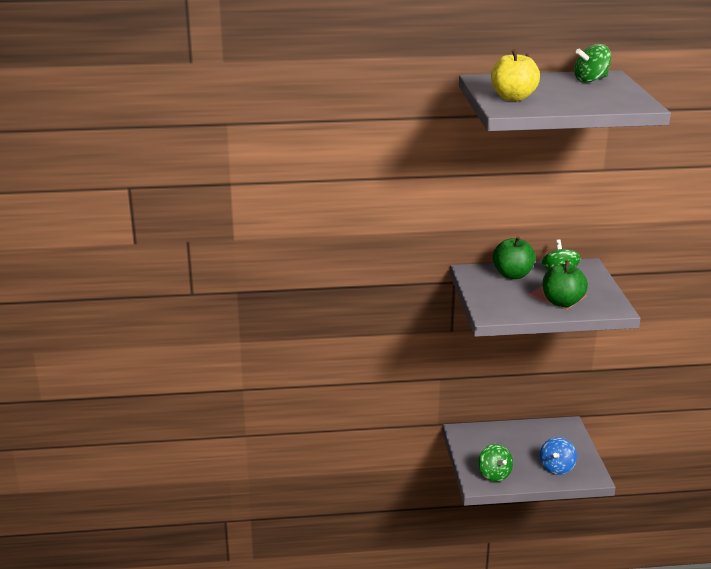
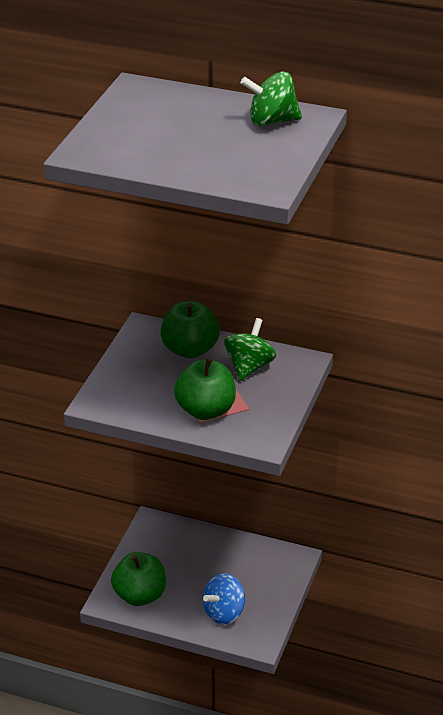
camera: 25 degrees right, 10 degrees up
green spinning top [478,444,513,482] -> green apple [111,552,166,606]
yellow apple [491,49,540,101] -> none

